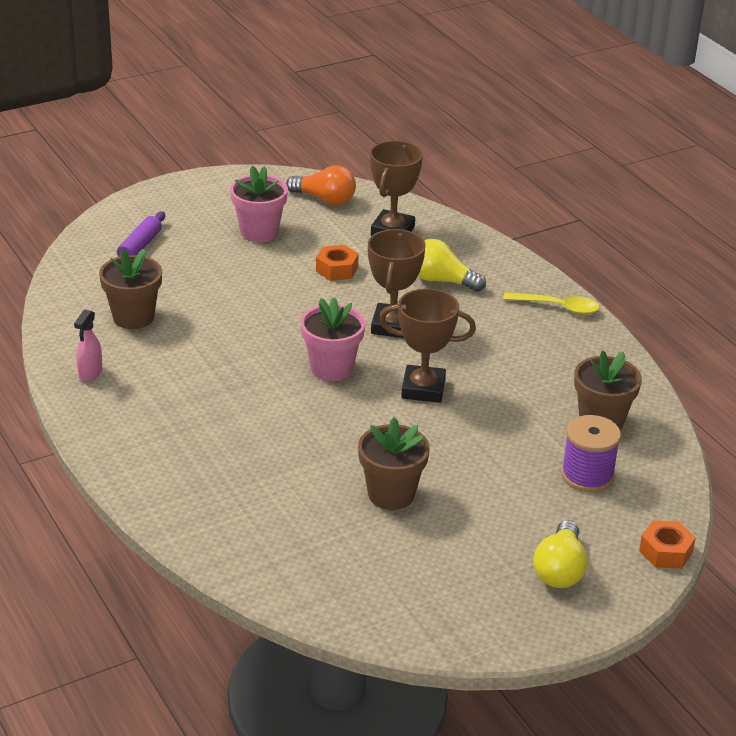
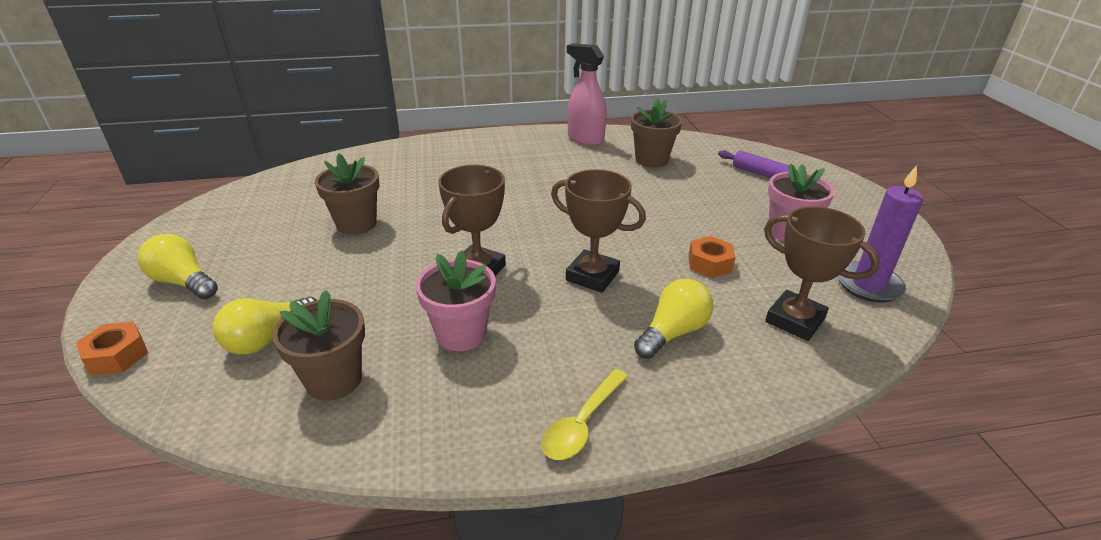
camera: 110 degrees right, 0 degrees up
pink spray bottle [74,309,102,382] -> pink spray bottle [567,43,607,146], size x1.74
orange light bulb [286,165,356,205] -> purple candle [837,165,923,303]
pink flower pot [300,297,365,381] -> pink flower pot moved to [416,250,496,351]
purple spool [561,415,621,492] -> yellow light bulb [213,296,316,355]

